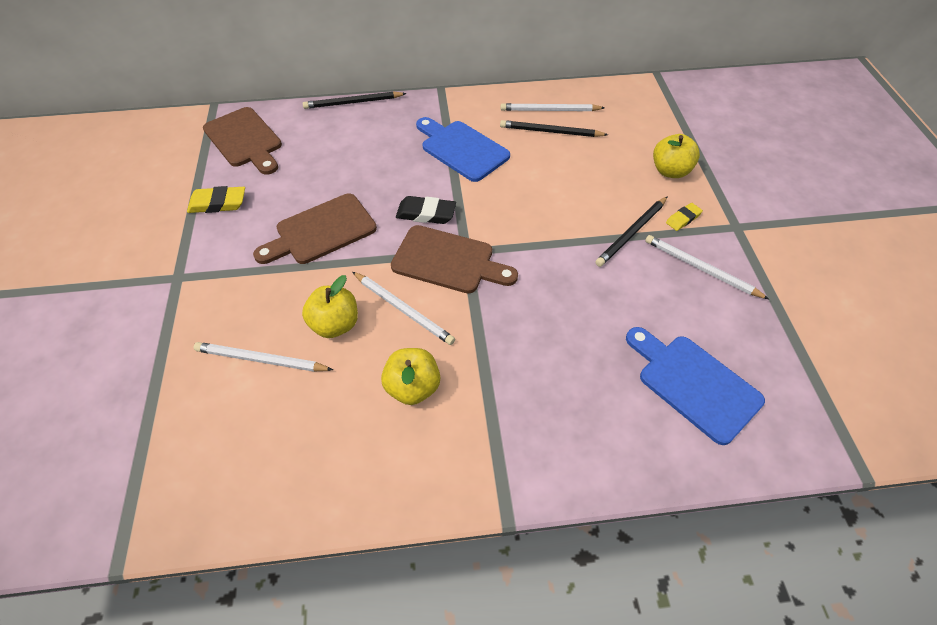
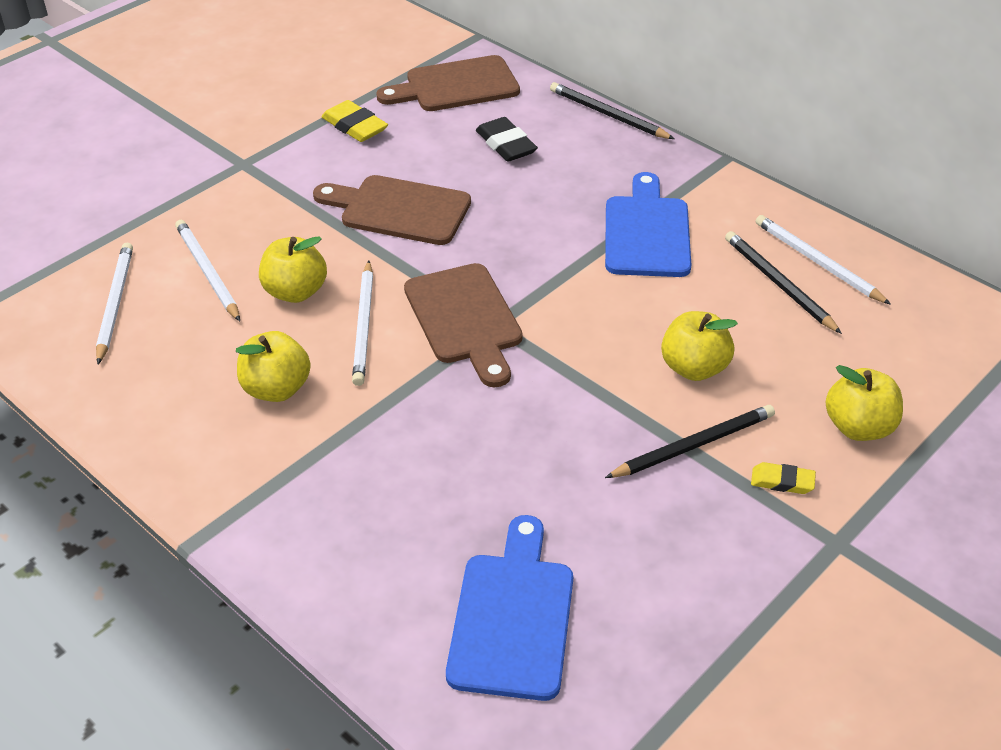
camera: 50 degrees right, 10 degrees down
brown cutting board [203,107,282,175] -> brown cutting board turned 60 degrees clockwise [376,55,520,111]
black eraser [396,196,456,224] -> black eraser moved to [476,117,538,162]
black pencil [595,196,668,267] -> black pencil turned 150 degrees clockwise [605,405,775,478]
white pencil [645,235,769,299] -> white pencil moved to [96,243,133,364]
none -> yellow apple [661,311,738,381]

